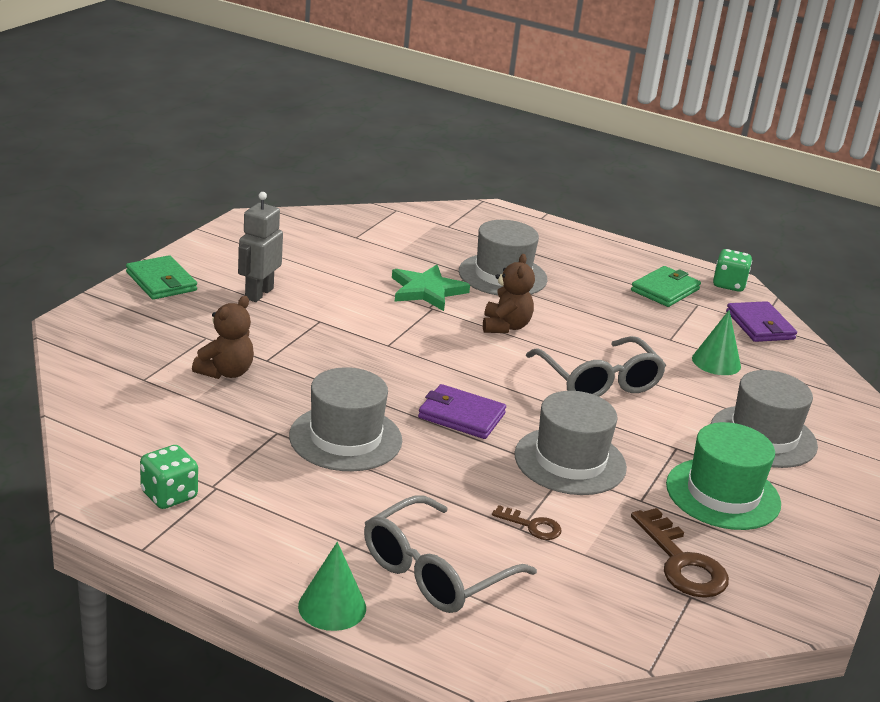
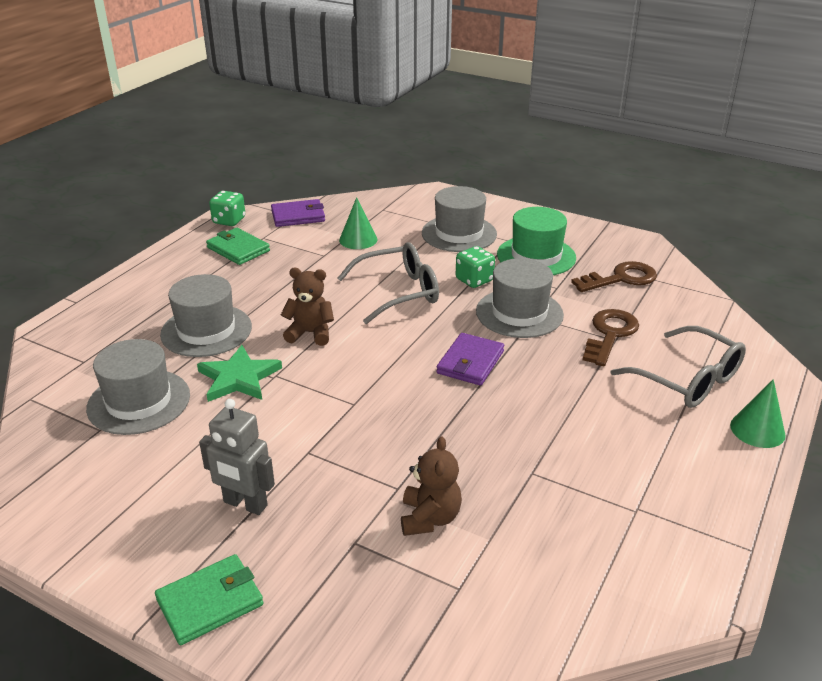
camera: 85 degrees left, 5 degrees up
green dice [140,445,198,509] -> green dice moved to [456,246,495,288]
brown teddy bear [192,296,254,379] -> brown teddy bear turned 60 degrees clockwise [401,436,462,536]
grey hat [289,367,402,471] -> grey hat moved to [86,339,190,435]
brown key [492,505,562,540] -> brown key [582,309,639,366], size x1.85

